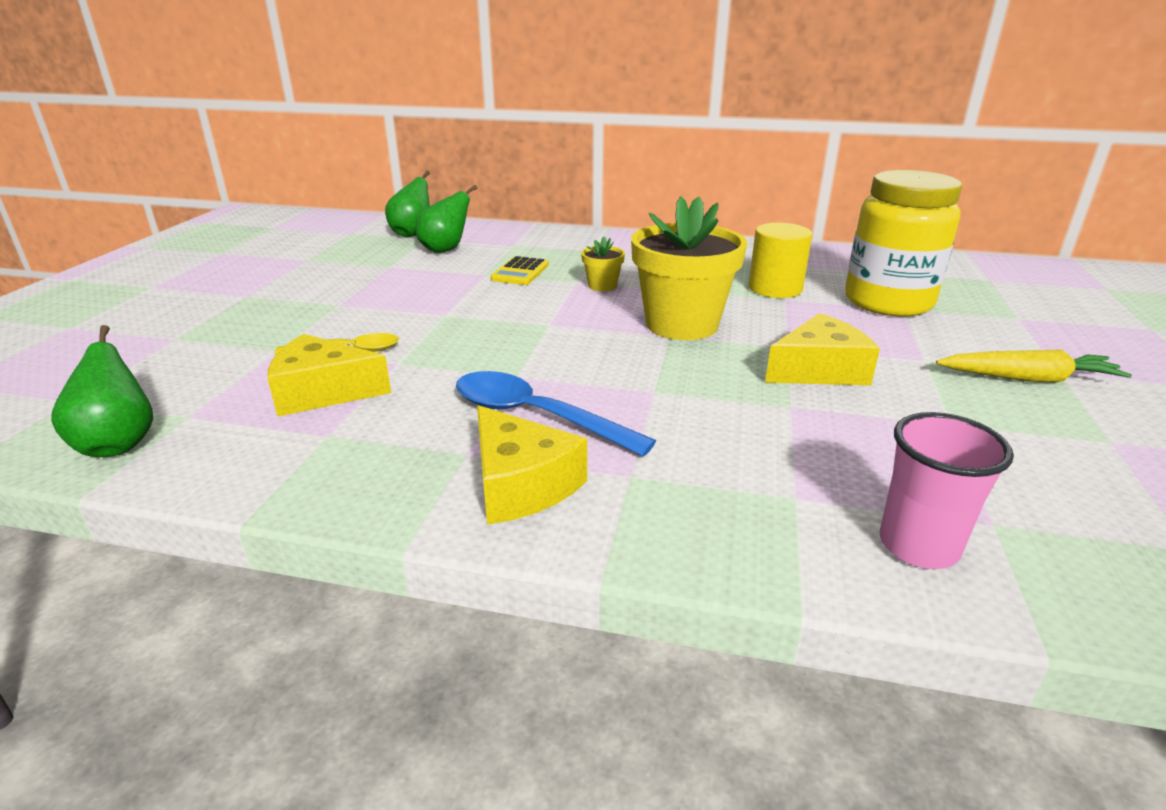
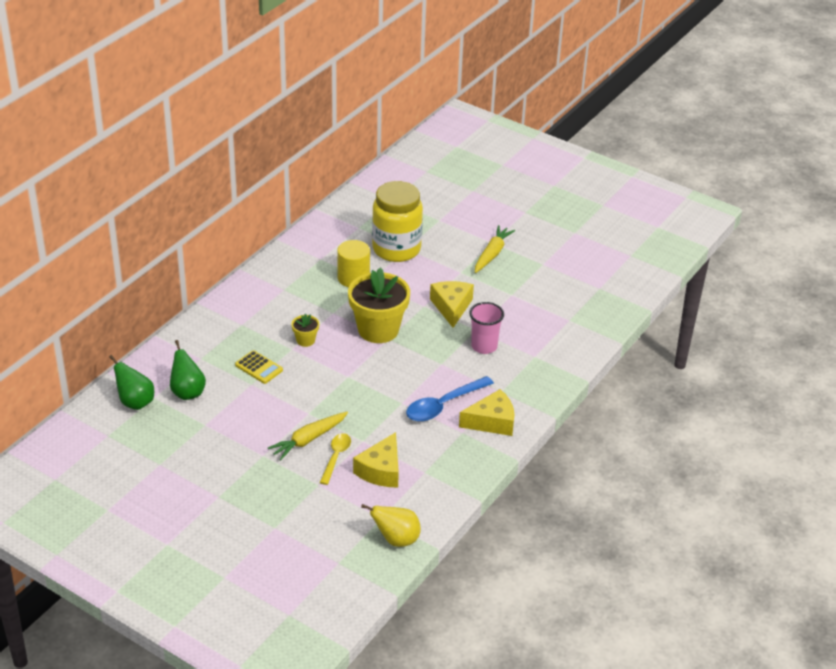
camera: 70 degrees left, 10 degrees up
green pear [51,325,153,457] -> yellow pear [361,504,421,547]
pink cup [880,412,1014,569] -> pink cup moved to [469,302,504,354]
none -> yellow carrot [268,412,348,460]

